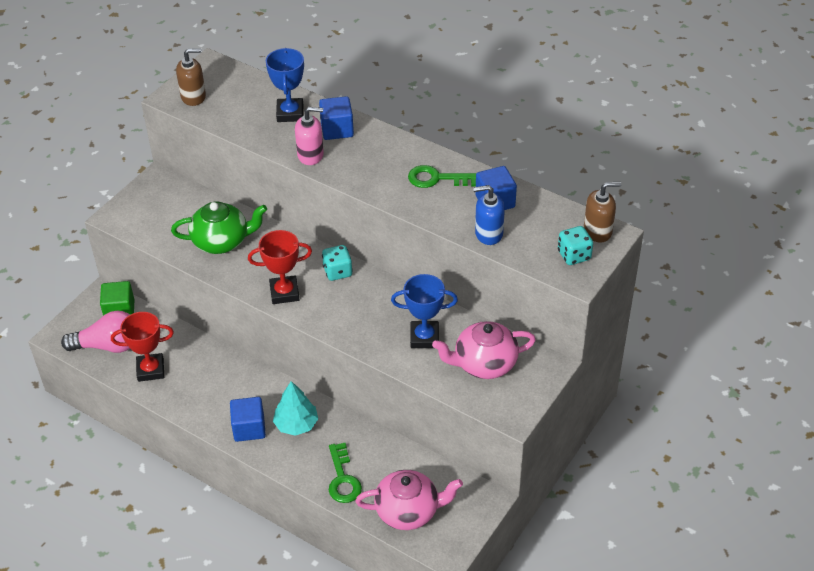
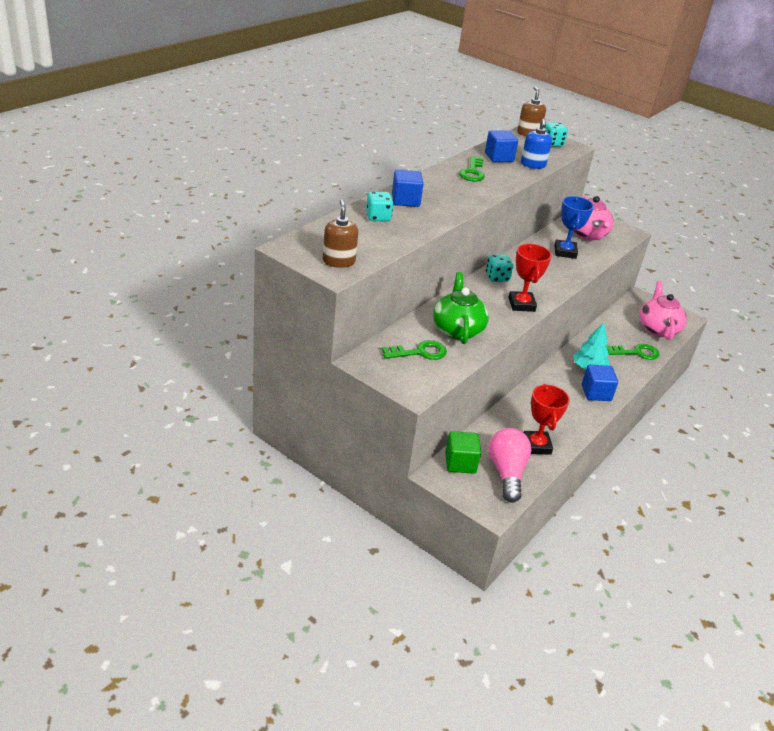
camera: 90 degrees left, 10 degrees down
blue trophy [266,48,304,122] -> turquoise dice [366,191,394,221]
pink soap dispenser [295,107,324,165] -> none
none -> green key [382,340,447,360]

